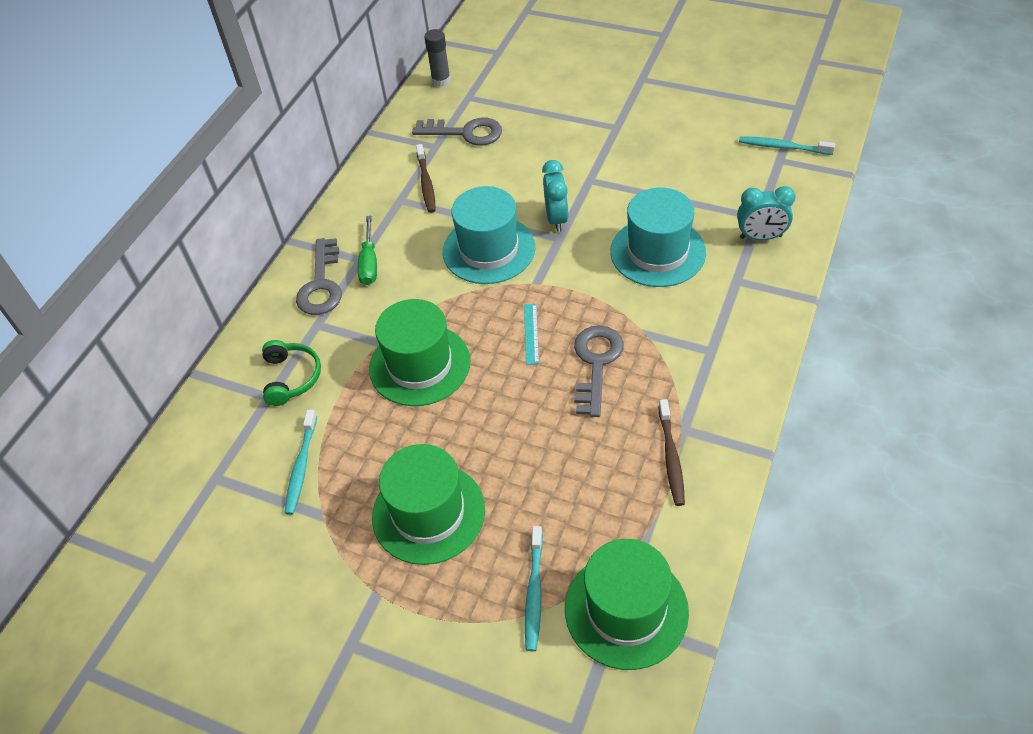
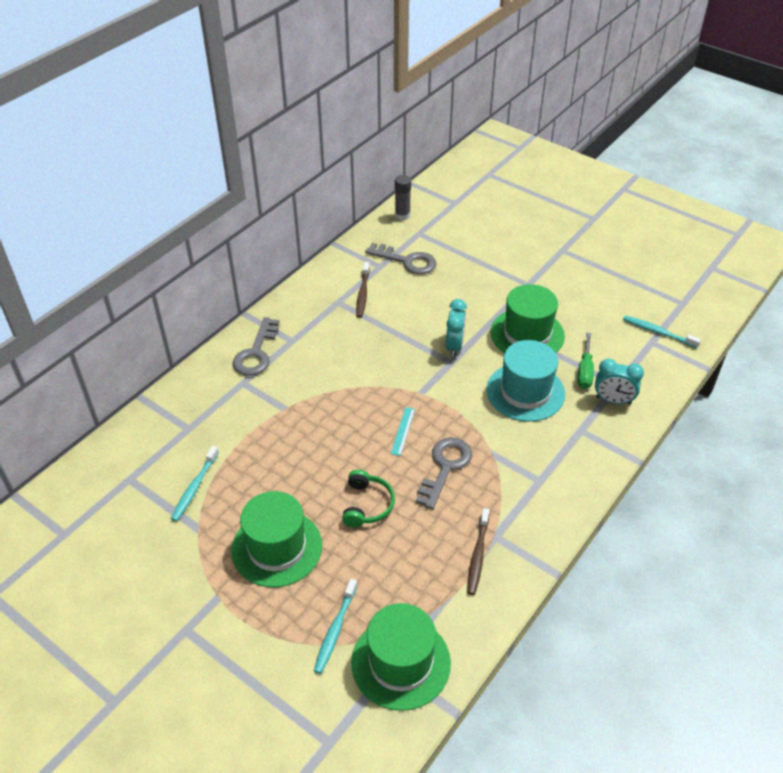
camera: 10 degrees right, 5 degrees down
green headphones [262,340,321,406] -> green headphones moved to [342,470,395,527]
green screwdriver [357,216,377,285] -> green screwdriver moved to [578,333,594,389]
green hat [369,299,470,406] -> green hat moved to [491,284,565,353]
turquoise hat [443,186,535,284] -> none

